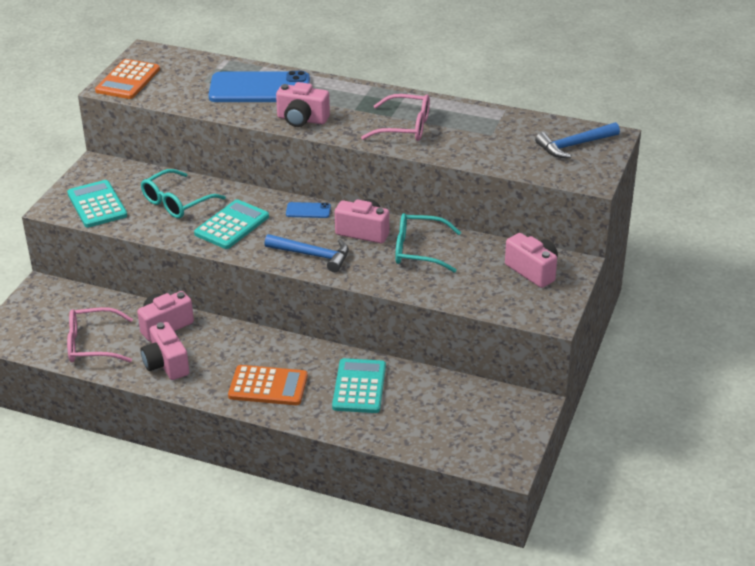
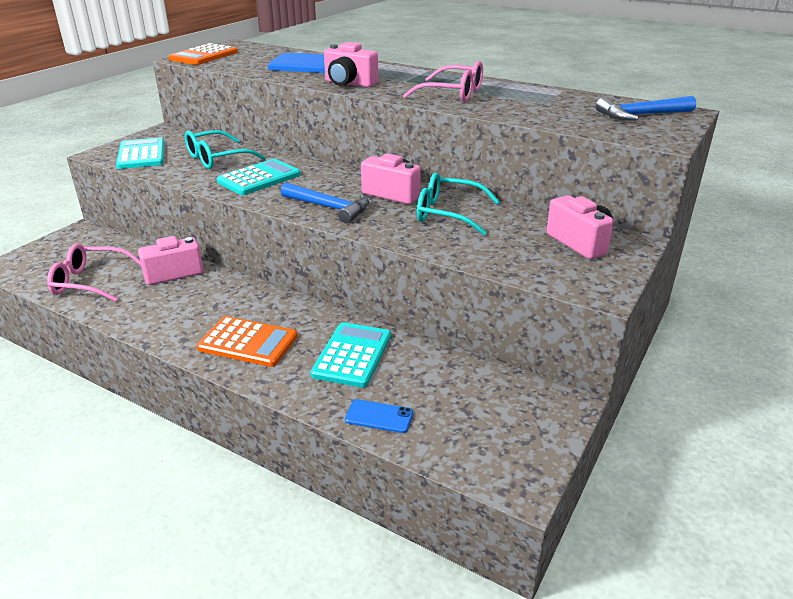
camera: 10 degrees right, 5 degrees down
pink camera [141,322,189,380] -> none
blue phone [286,202,331,218] -> blue phone moved to [345,399,413,433]

